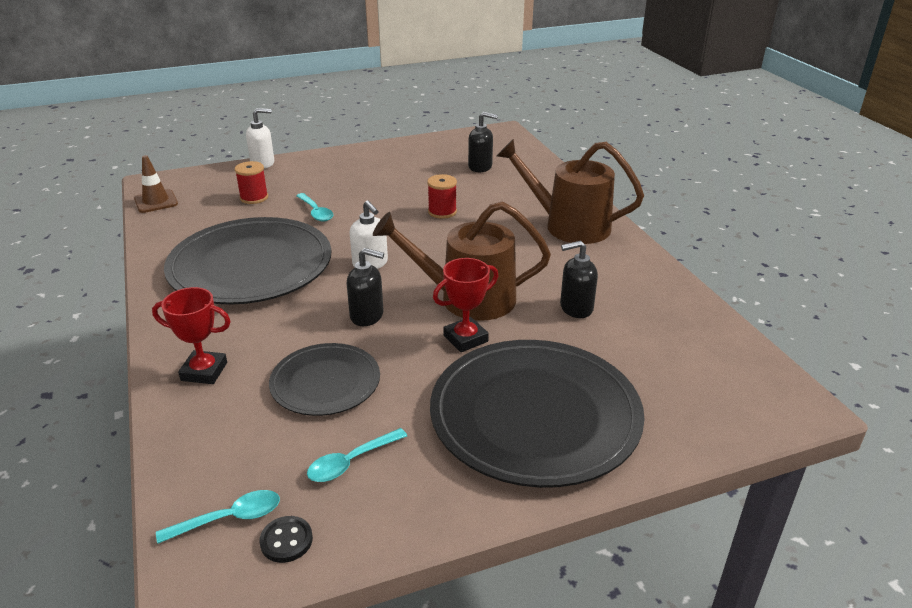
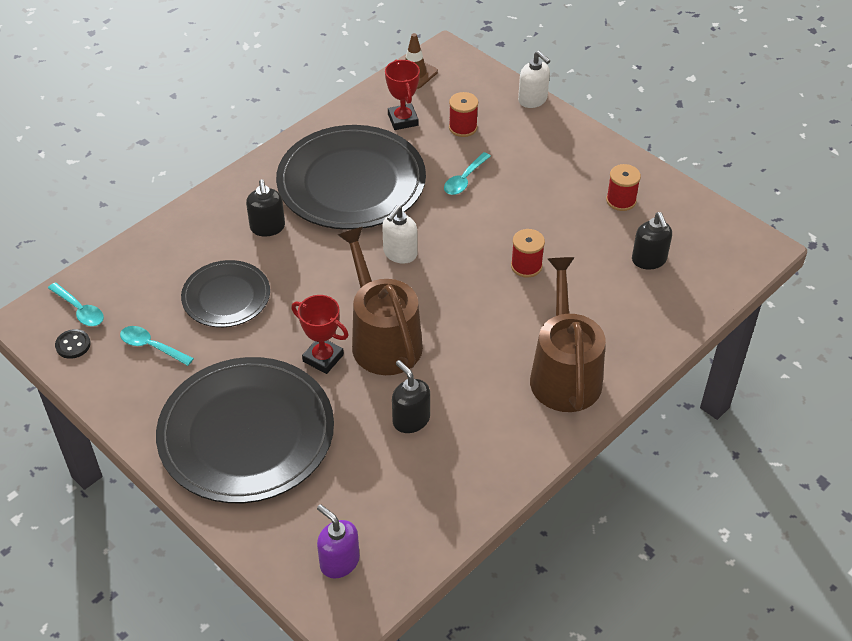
camera: 65 degrees right, 15 degrees up
red trophy [152,287,231,384] -> red trophy moved to [385,59,420,130]
black soap dispenser [347,248,384,326] -> black soap dispenser moved to [246,179,285,237]
none -> purple soap dispenser [317,504,360,578]
none -> red spool [606,164,641,211]

